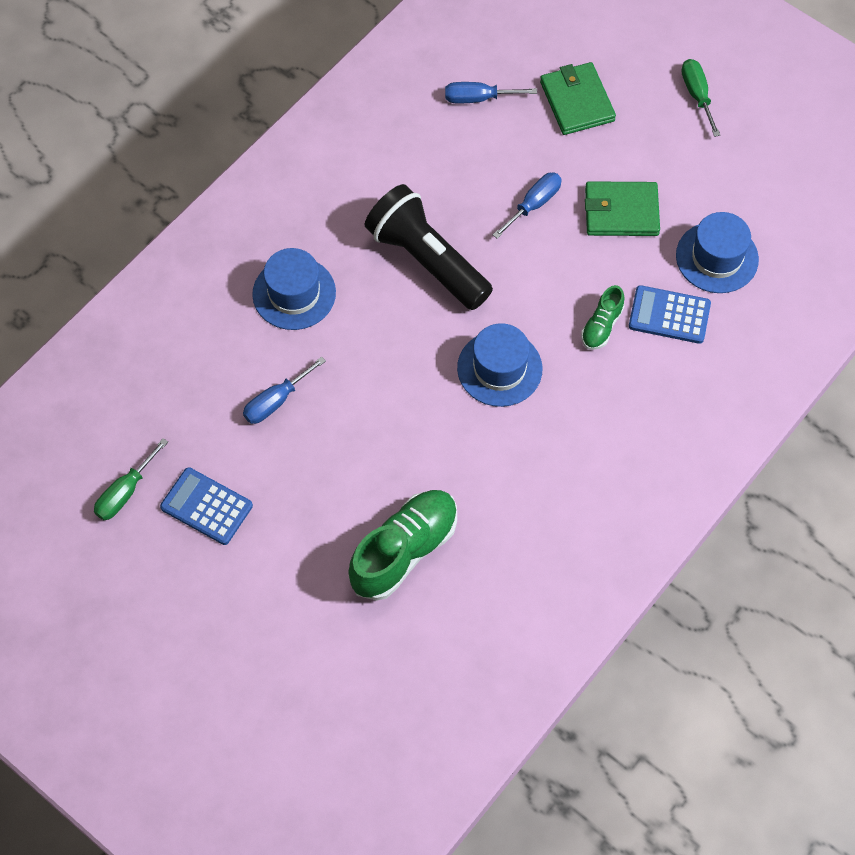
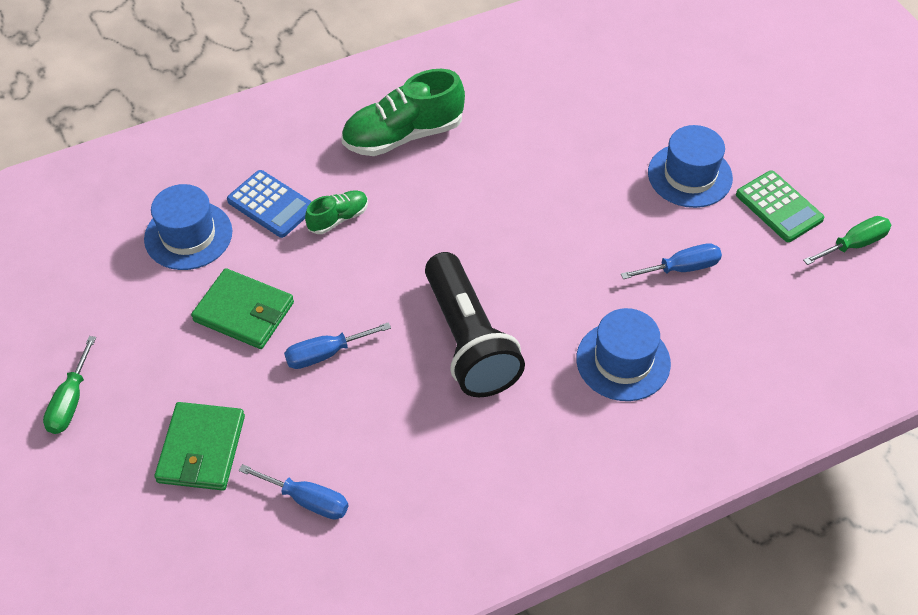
camera: 155 degrees left, 10 degrees down
blue calculator [160,467,253,545] -> green calculator [736,171,824,242]
green shoe [349,490,457,601] -> green shoe moved to [341,69,465,156]
blue hat [457,323,543,407] -> blue hat moved to [648,125,733,208]

